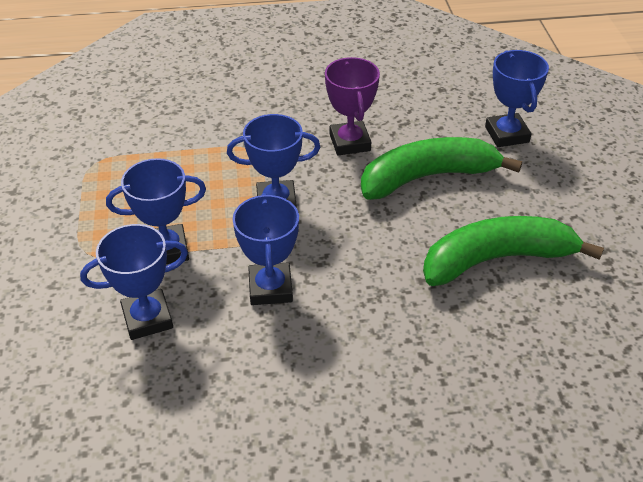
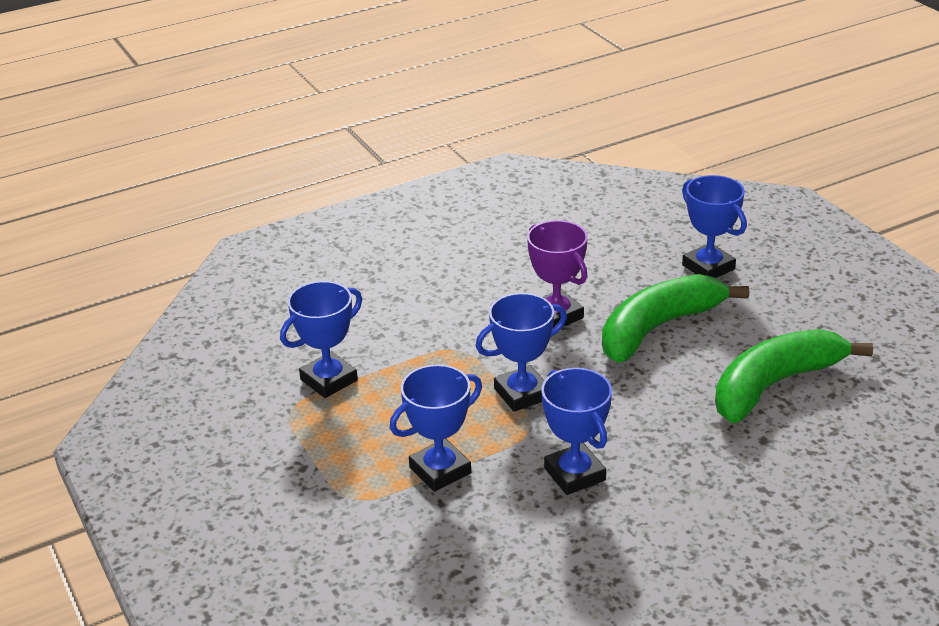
camera: 20 degrees left, 10 degrees down
blue trophy [80,224,188,340] -> blue trophy moved to [280,281,362,398]

